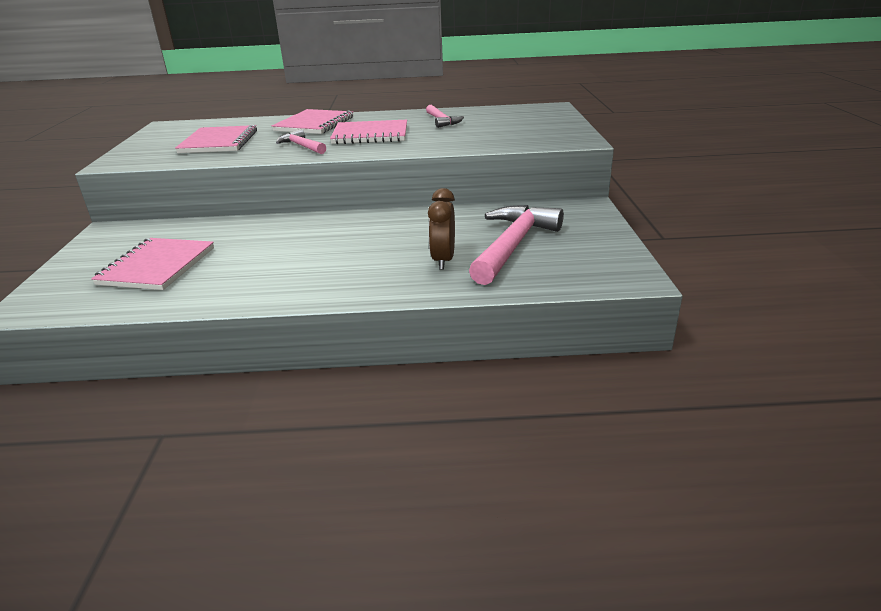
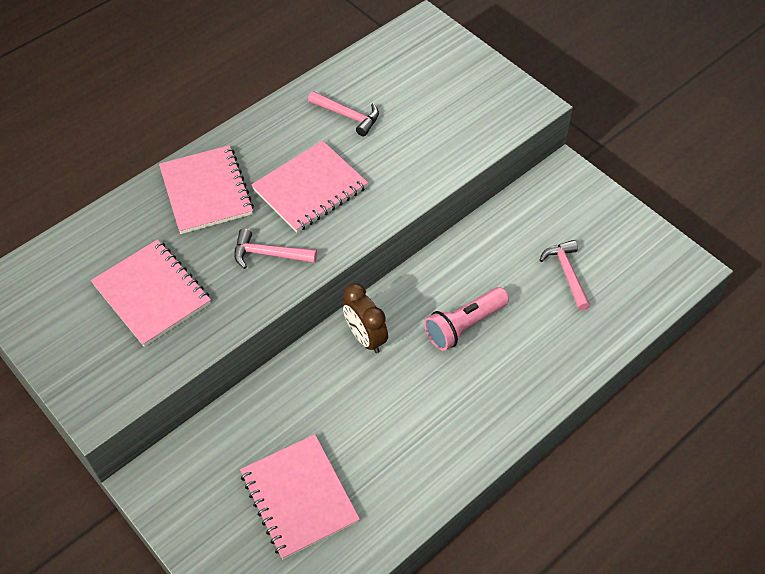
camera: 40 degrees left, 25 degrees up
brown clock [428,188,455,270] -> brown clock moved to [342,283,388,353]
pink hammer [469,205,564,285] -> pink hammer [540,240,590,311], size x0.53
none -> pink flashlight [424,287,509,351]

